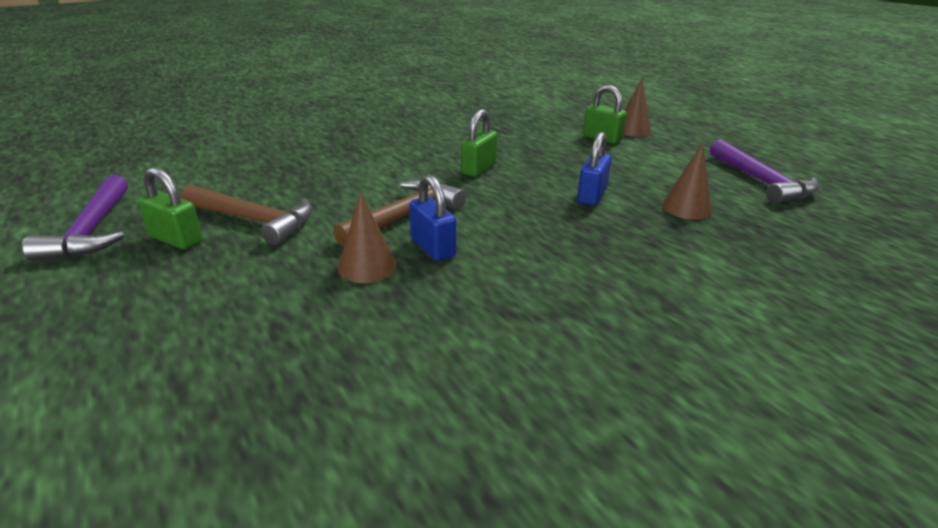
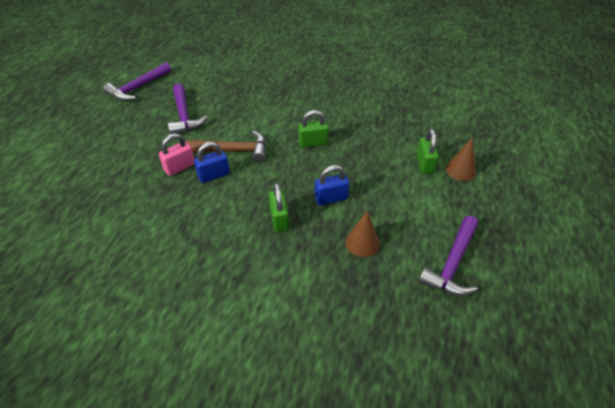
camera: 50 degrees right, 15 degrees up
green padlock [138,167,202,250] -> green padlock moved to [269,183,289,232]
brown hammer [181,184,313,246] -> purple hammer [168,84,207,134]
brown cone [338,192,397,283] -> pink padlock [159,133,194,176]
blue padlock [409,174,456,261] -> blue padlock turned 45 degrees clockwise [194,142,230,183]

